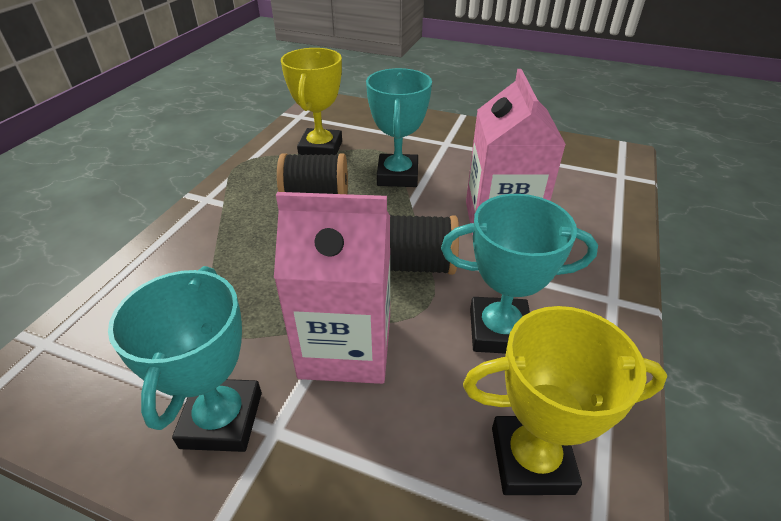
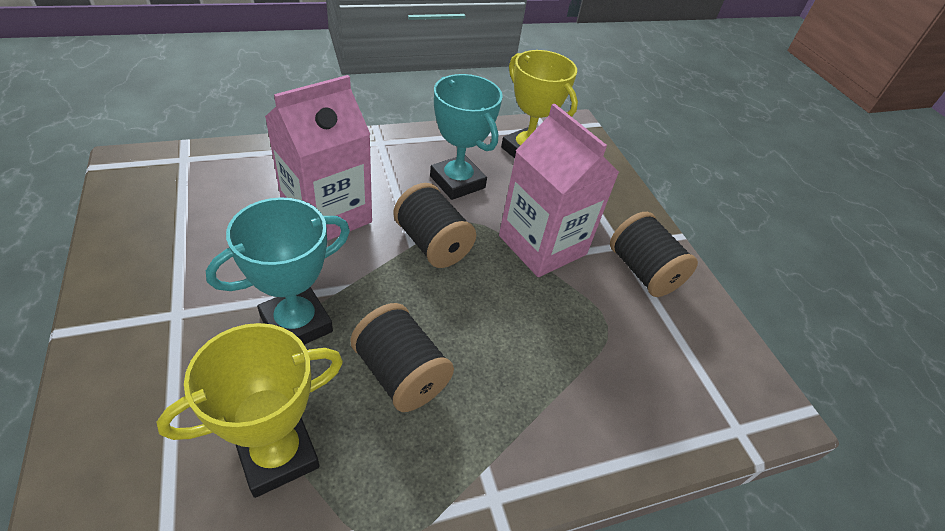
camera: 135 degrees left, 5 degrees up
turquoise trophy [108,266,262,452] -> black spool [610,212,698,297]

